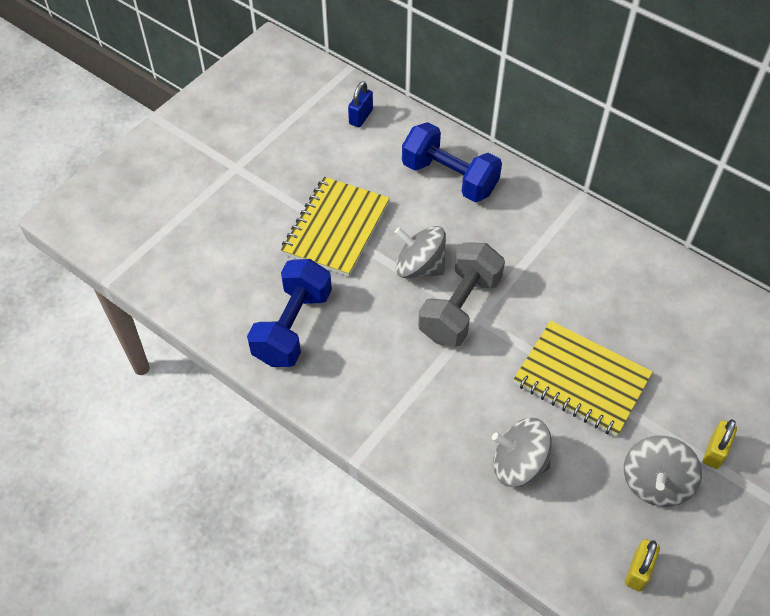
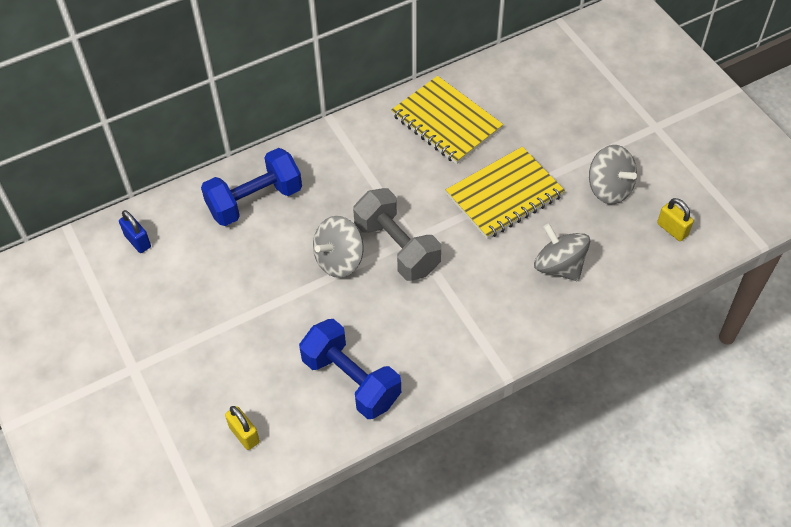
camera: 65 degrees left, 0 degrees up
yellow notebook [281,177,390,277] -> yellow notebook moved to [391,76,503,164]
grey spinning top [492,418,552,487] -> grey spinning top turned 105 degrees clockwise [534,223,590,281]
yellow padlock [703,419,737,469] -> yellow padlock moved to [225,406,260,450]

